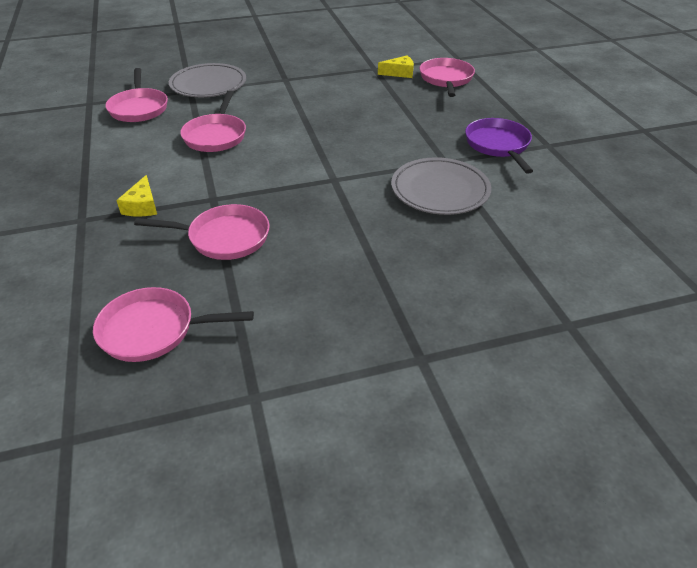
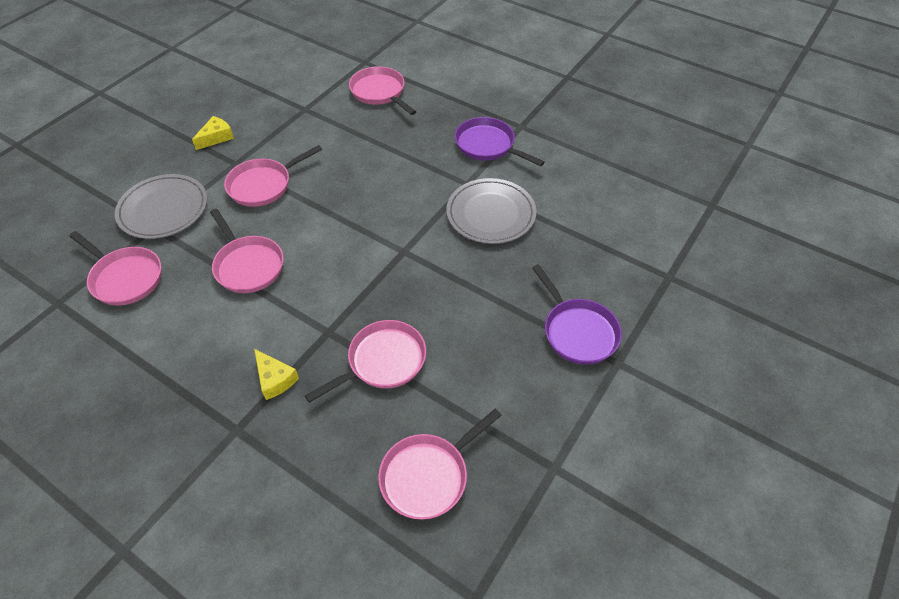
camera: 40 degrees left, 10 degrees up
yellow cheese [378,56,414,78] -> yellow cheese moved to [192,116,234,150]
none -> pink pan [224,145,322,207]
none -> purple pan [532,264,622,365]

